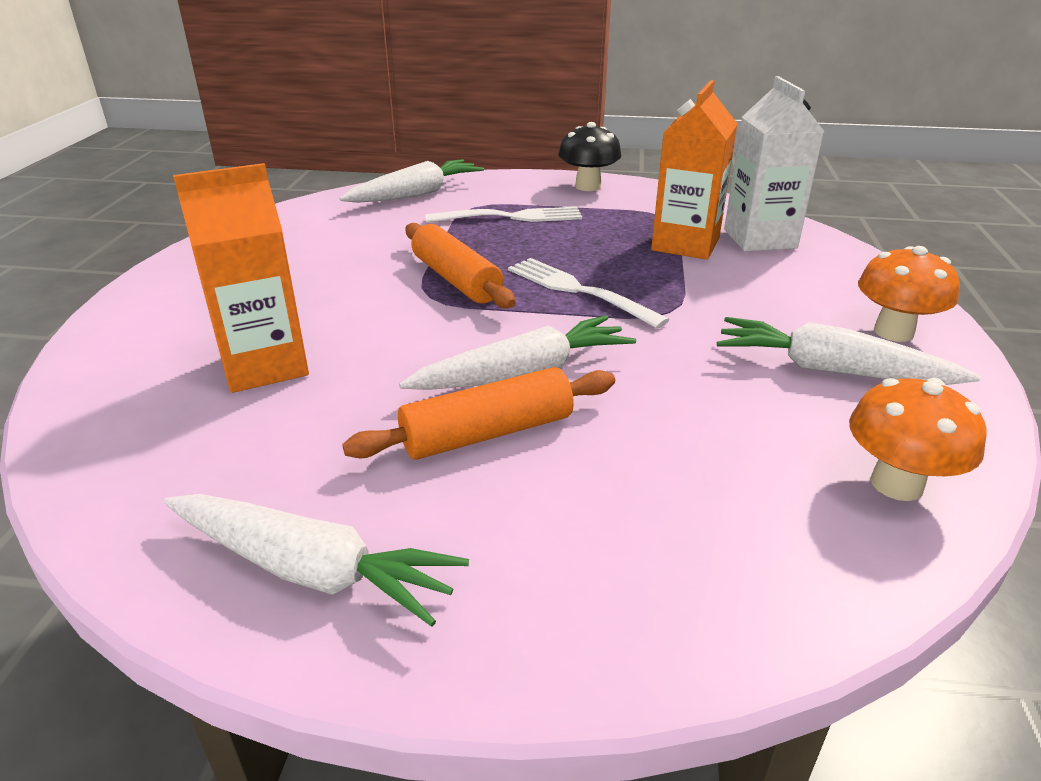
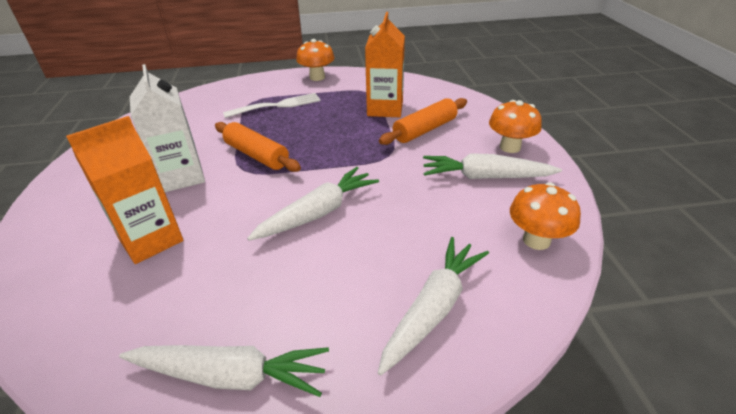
camera: 15 degrees left, 5 degrees up
white carrot [339,159,484,203] -> white carrot moved to [378,237,489,375]
orange rolling pin [342,367,615,460] -> orange rolling pin moved to [379,98,467,145]
white fork [508,258,669,329] -> none
black mushroom [558,122,621,191] -> orange mushroom [296,39,335,81]
white carton [724,76,825,252] -> white carton moved to [130,64,205,192]

